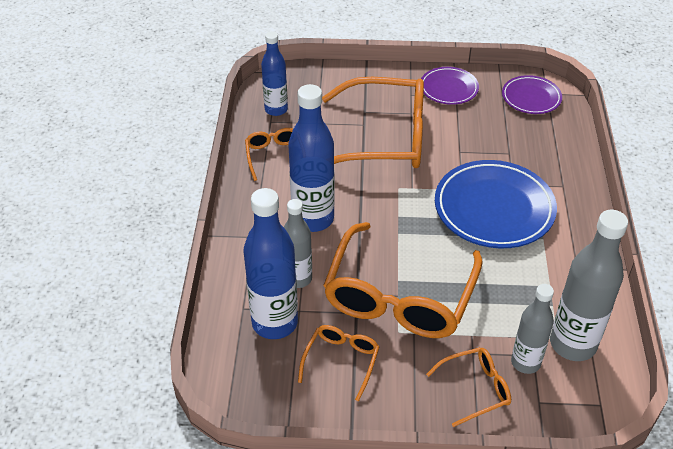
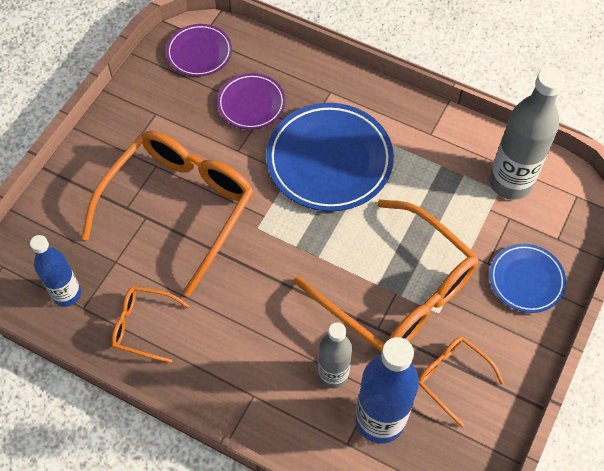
camera: 65 degrees left, 15 degrees up
blue bottle [288,84,335,232] -> none
purple plate [421,67,479,105] -> purple plate moved to [217,73,285,130]
orange glasses [426,347,511,427] -> blue plate [490,244,566,313]
grey bottle [511,284,554,374] -> none

